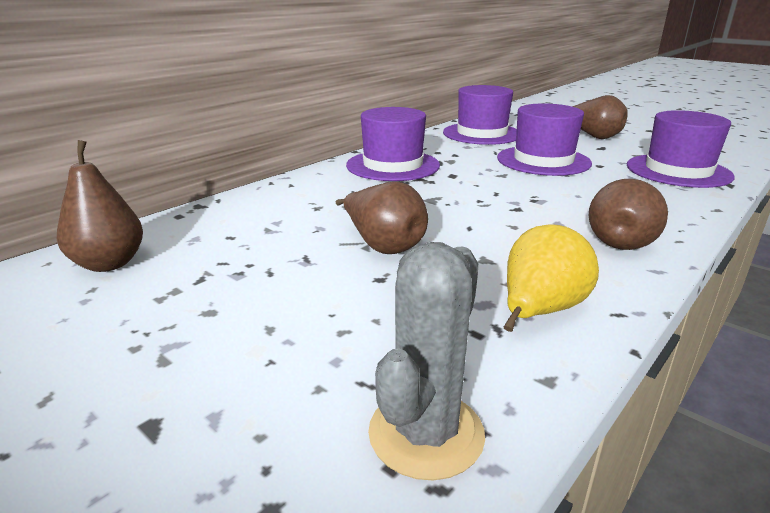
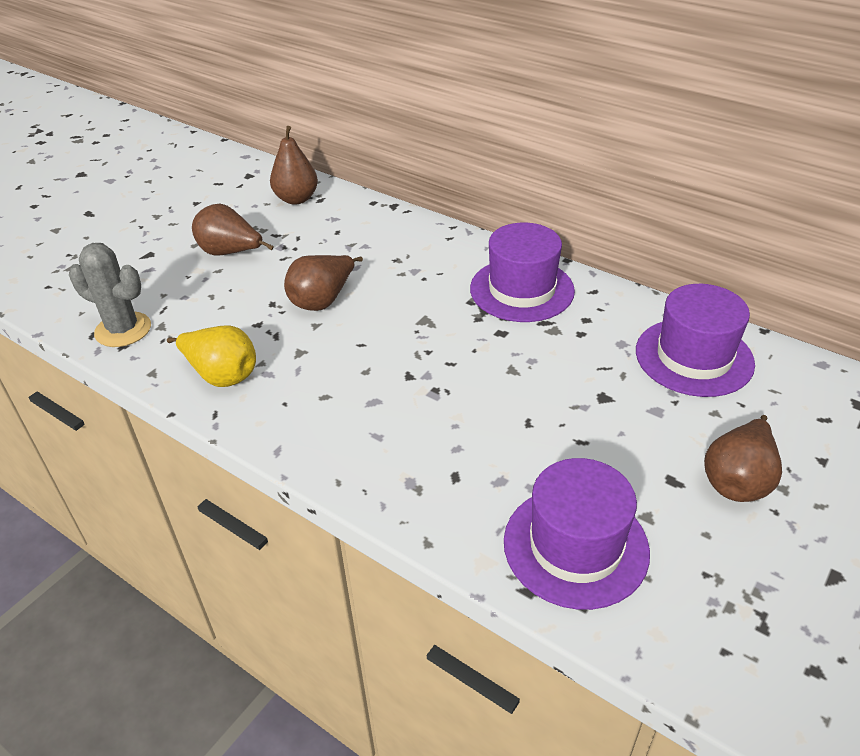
camera: 85 degrees right, 15 degrees up
purple hat [497,103,592,176] -> none
brown pear [588,179,668,250] -> brown pear moved to [192,204,274,256]

